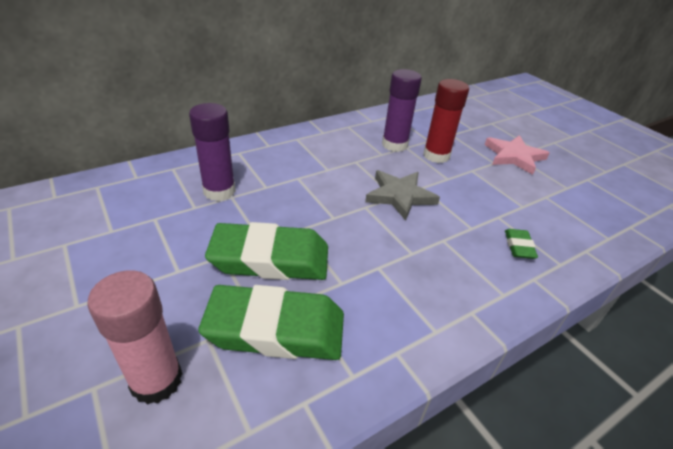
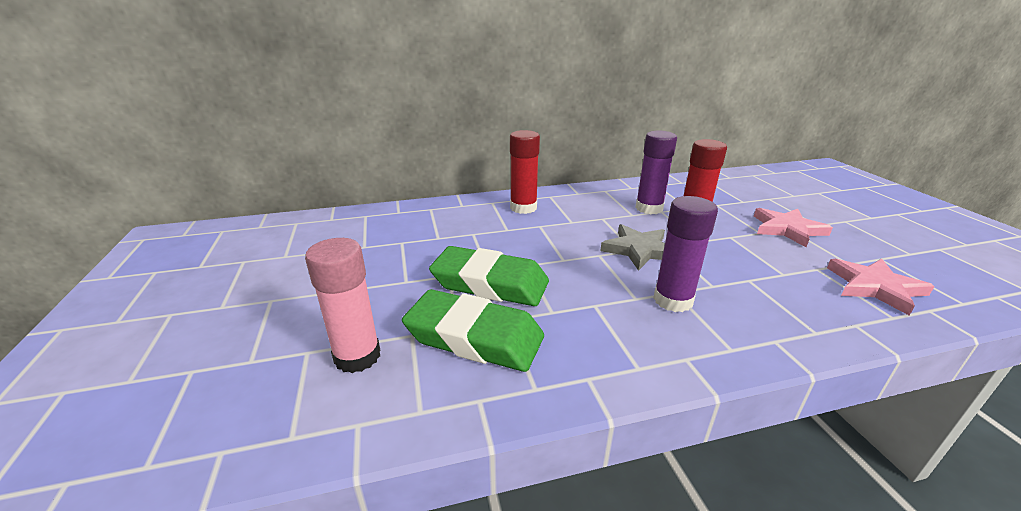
camera: 20 degrees right, 10 degrees down
purple glue stick [189,103,236,201] -> purple glue stick moved to [653,196,718,312]
green eraser [505,229,538,259] -> none
none -> red glue stick [510,130,540,214]
none -> pink star [827,259,935,316]

